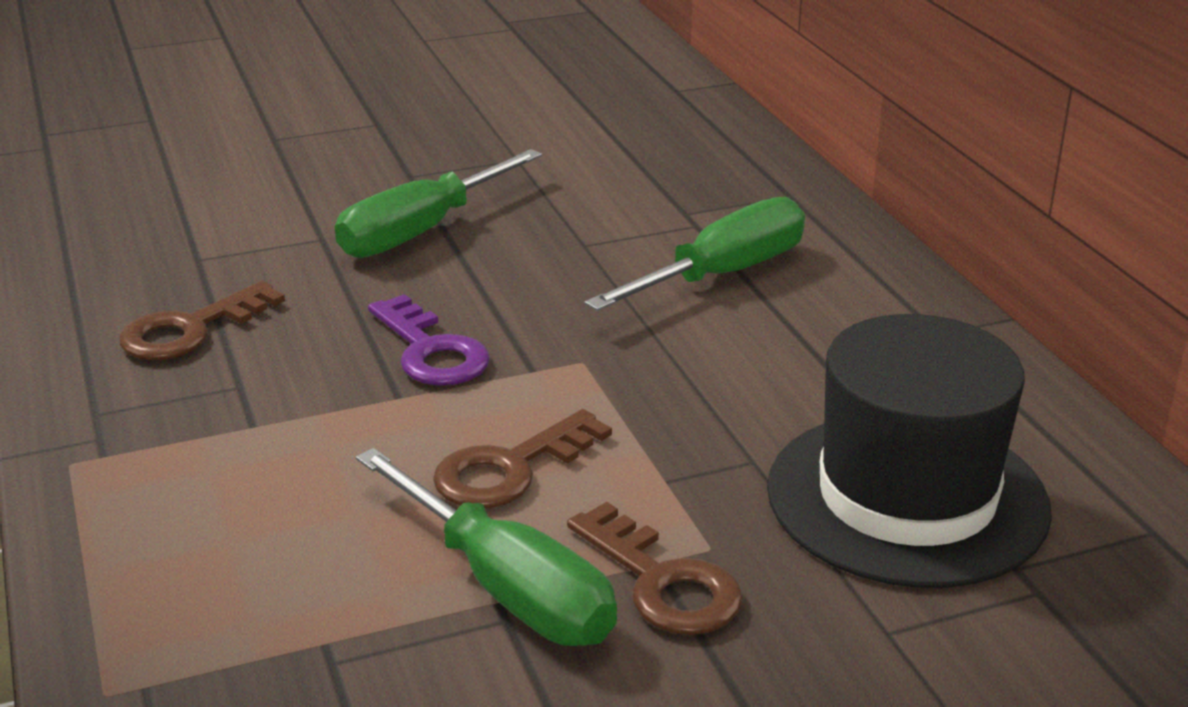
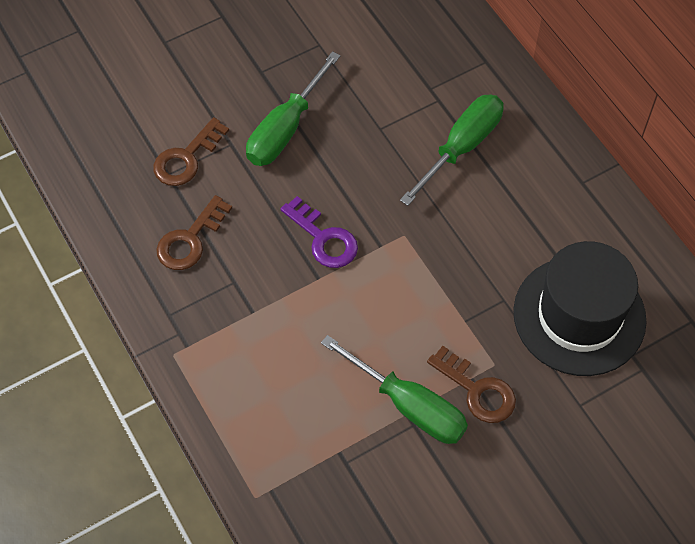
camera: 10 degrees left, 30 degrees up
brown key [433,409,612,508] -> brown key moved to [153,117,229,186]

